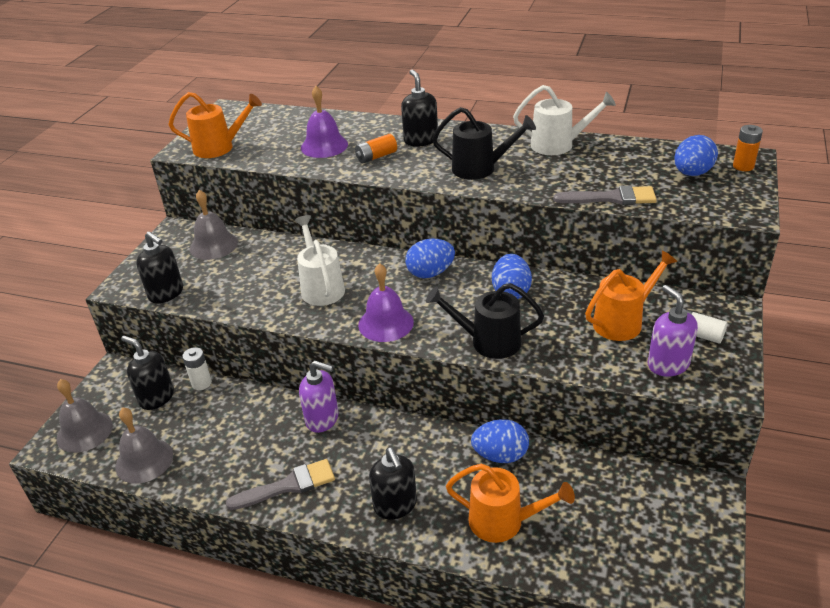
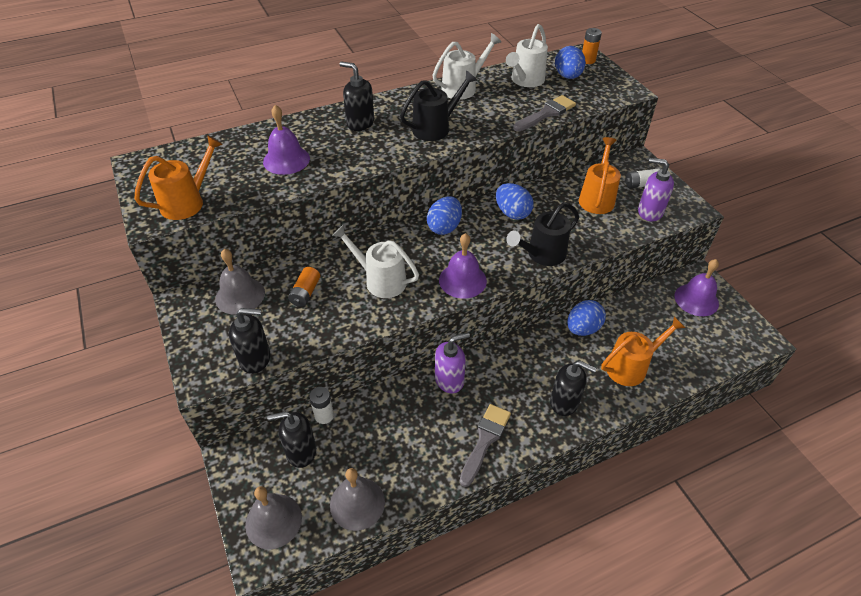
camera: 45 degrees left, 10 degrees up
orange battery [355,134,397,163] -> orange battery moved to [288,267,320,307]
none -> white watering can [506,24,548,87]
none -> purple bell [675,259,719,316]

